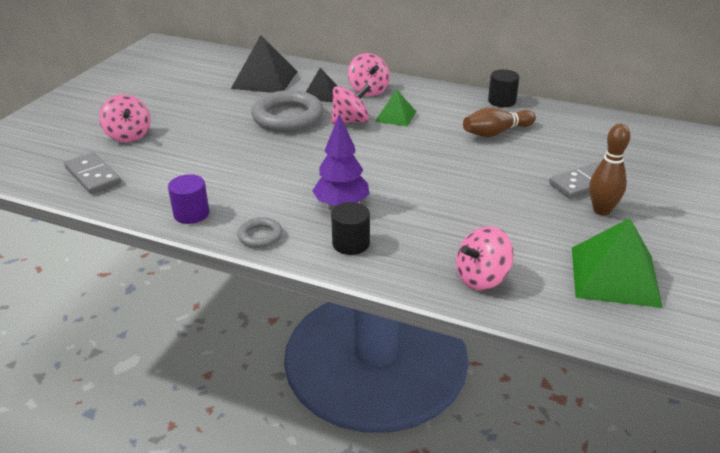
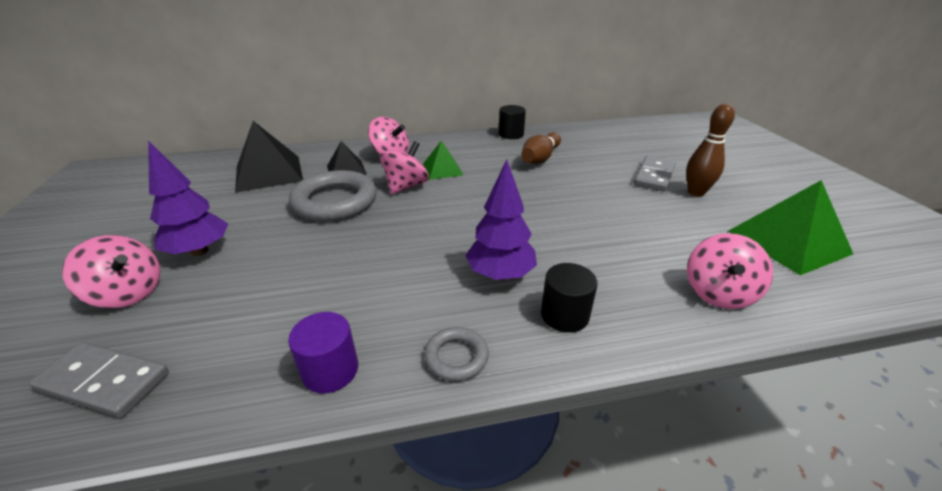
camera: 35 degrees left, 0 degrees up
none -> purple tree [148,141,228,256]

